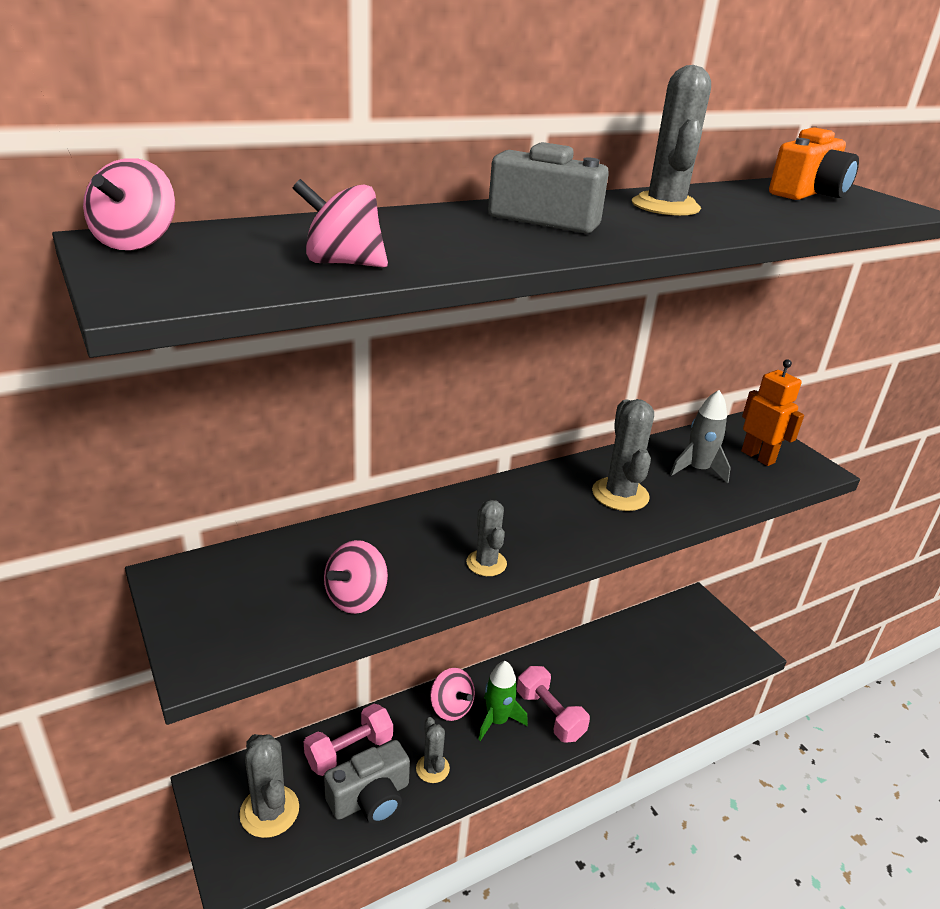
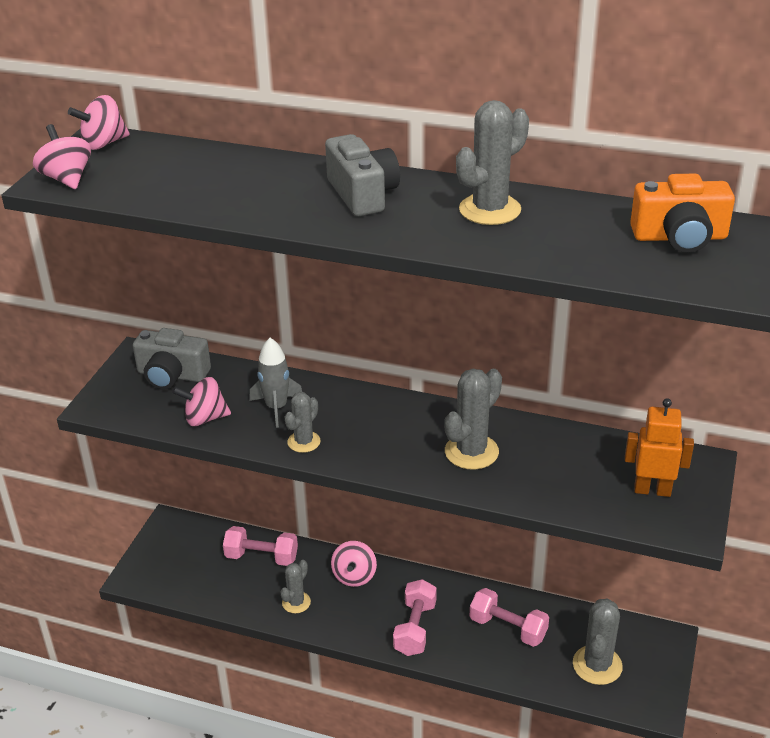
camera: 50 degrees right, 5 degrees up
grey cactus [239,734,299,838] -> grey cactus moved to [573,599,623,685]
pink spinning top [292,179,388,267] -> pink spinning top moved to [33,124,91,189]
grey camera [324,740,410,824] -> grey camera moved to [133,328,211,390]
green rocket [478,661,528,741] -> none
grey rocket [670,390,731,483] -> grey rocket moved to [249,338,302,428]
orange robot [741,359,804,466] -> orange robot turned 90 degrees counterclockwise [625,398,694,497]
none -> pink dumbbell [470,588,549,647]

